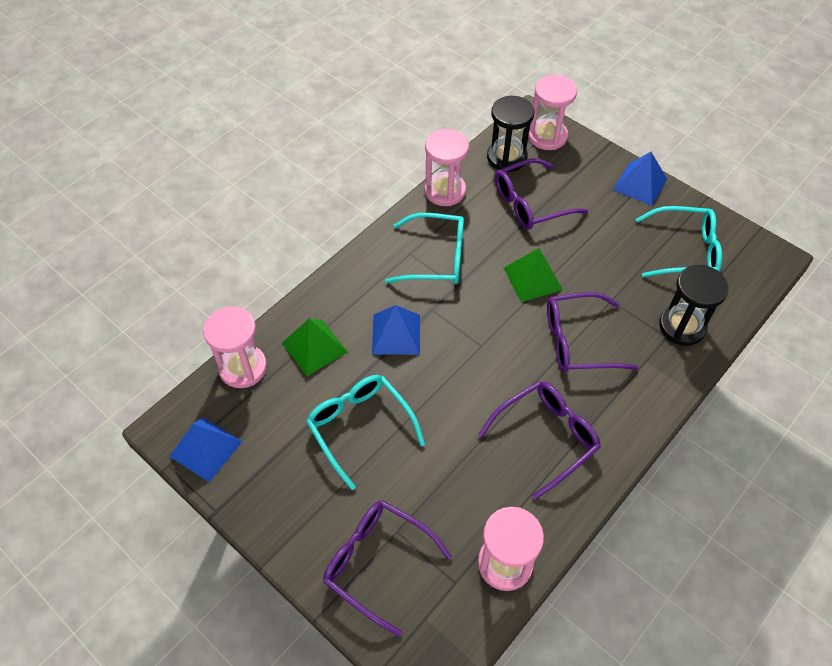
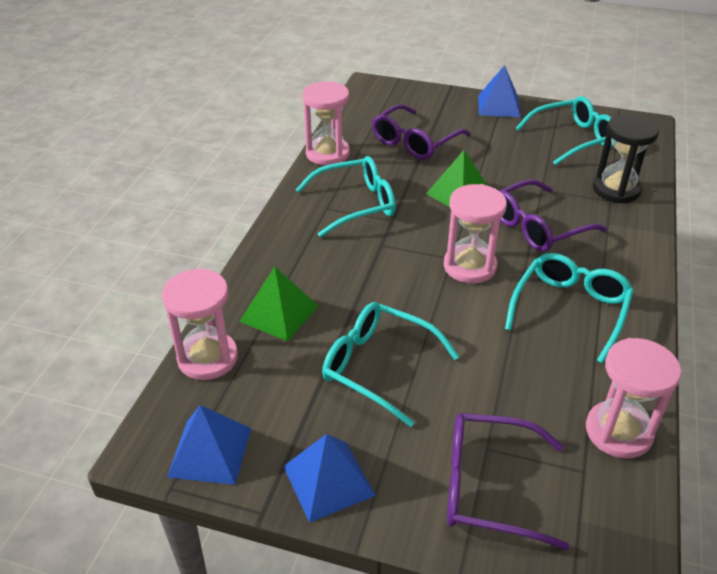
camera: 25 degrees left, 15 degrees down
blue pyramid [372,305,420,355] -> blue pyramid moved to [283,434,376,523]
purple glasses [478,381,601,500] -> turquoise glasses [505,253,634,364]
black hourglass [487,96,534,172] -> none
pink hourglass [528,75,577,150] -> pink hourglass moved to [444,184,507,283]

